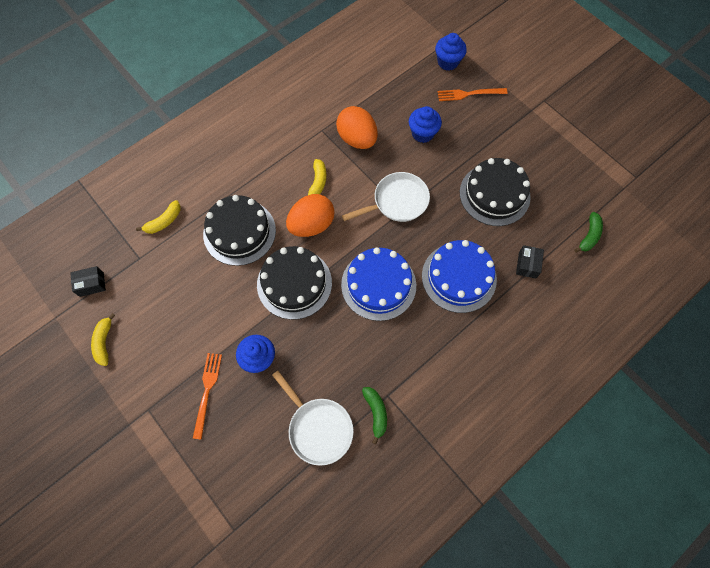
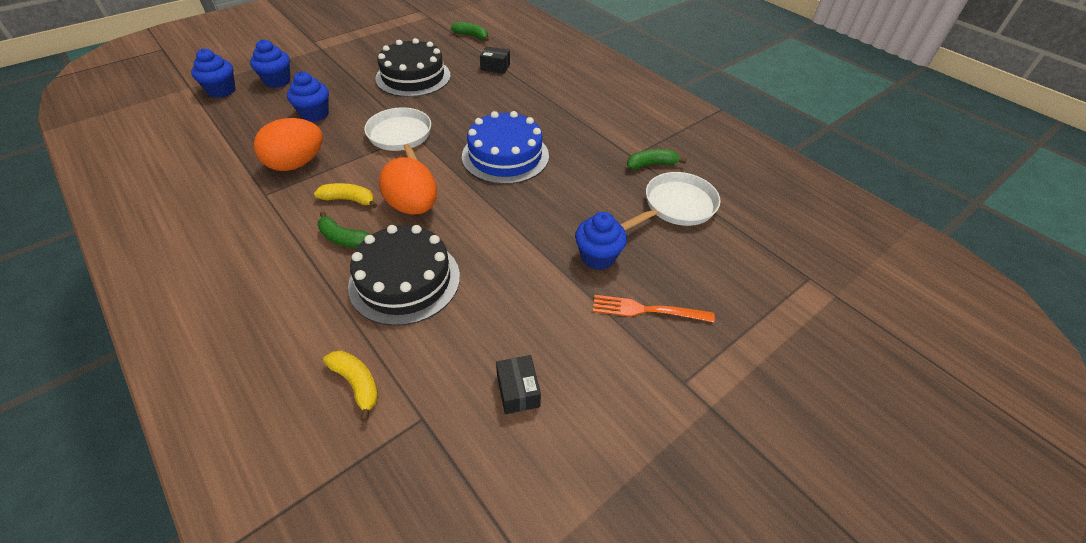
camera: 90 degrees left, 20 degrees down
black box [71,266,106,297] -> black box moved to [496,355,541,414]
yellow banana [91,313,115,366] -> none
black cake [257,246,332,320] -> none
blue cake [422,240,497,313] -> none
orange fork [438,88,507,101] -> blue cupcake [250,39,291,88]
none -> green banana [318,211,371,248]

